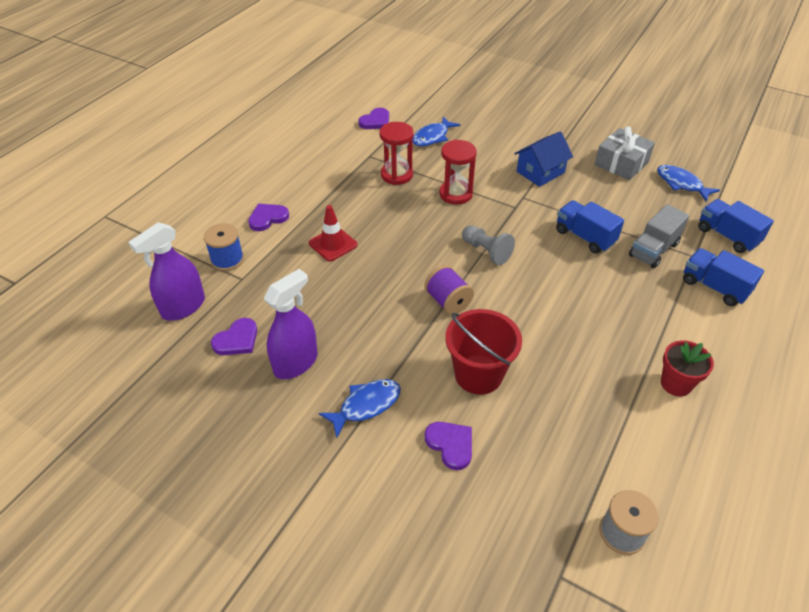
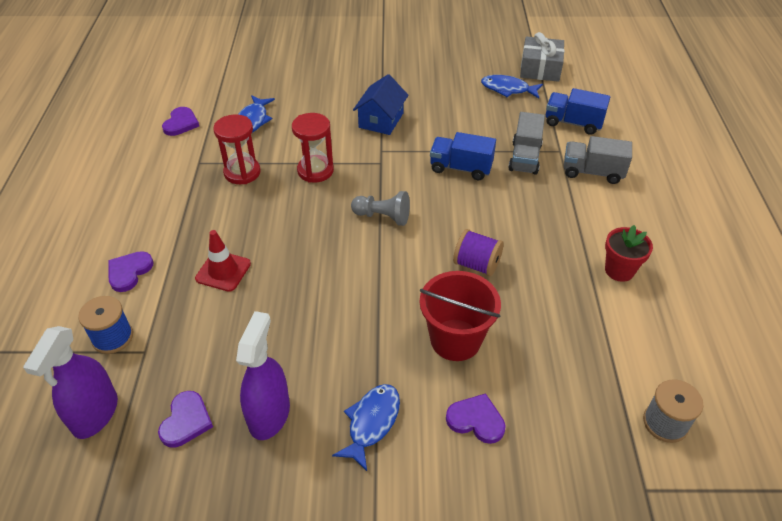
camera: 30 degrees left, 0 degrees up
purple spool [424,265,474,315] -> purple spool moved to [453,229,504,276]
grey gift [595,126,655,180] -> grey gift moved to [520,32,565,82]
blue truck [683,248,764,306] -> grey truck [564,136,632,184]

